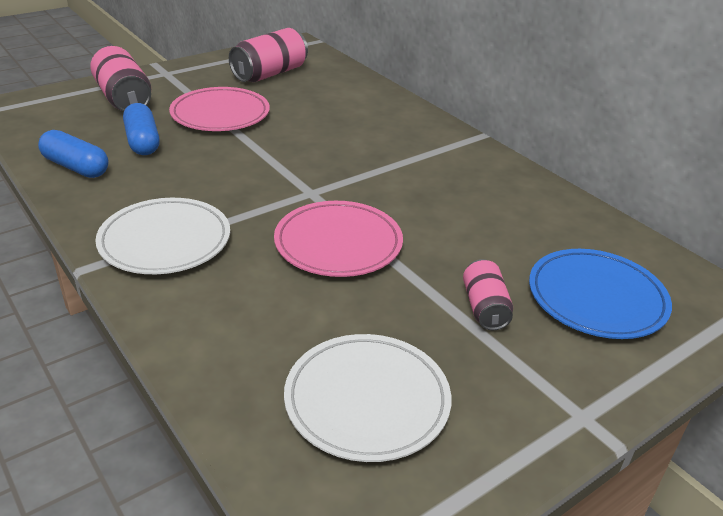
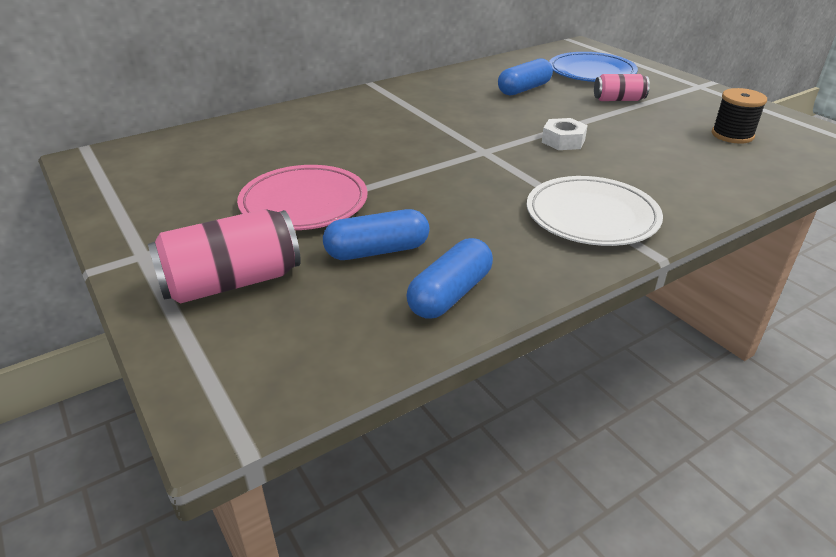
camera: 85 degrees left, 0 degrees up
pink can [229,28,308,82] -> none
pink plate [274,201,403,277] -> white nut [542,118,588,150]
white plate [284,334,451,462] -> black spool [712,88,767,144]
none -> blue capsule [498,59,553,96]

